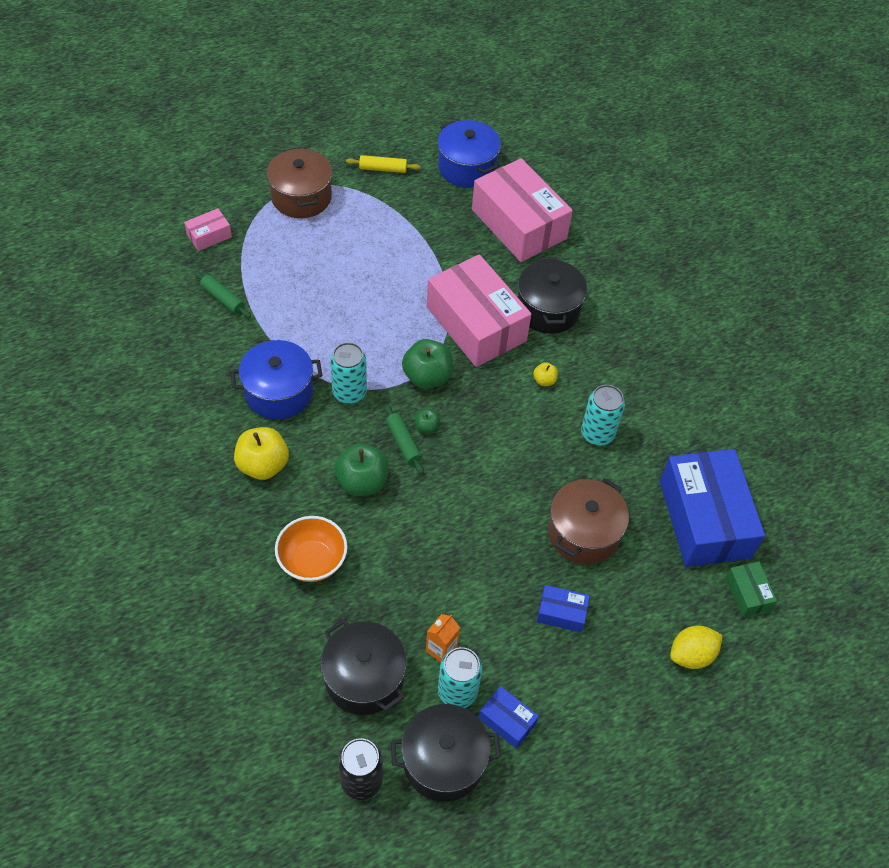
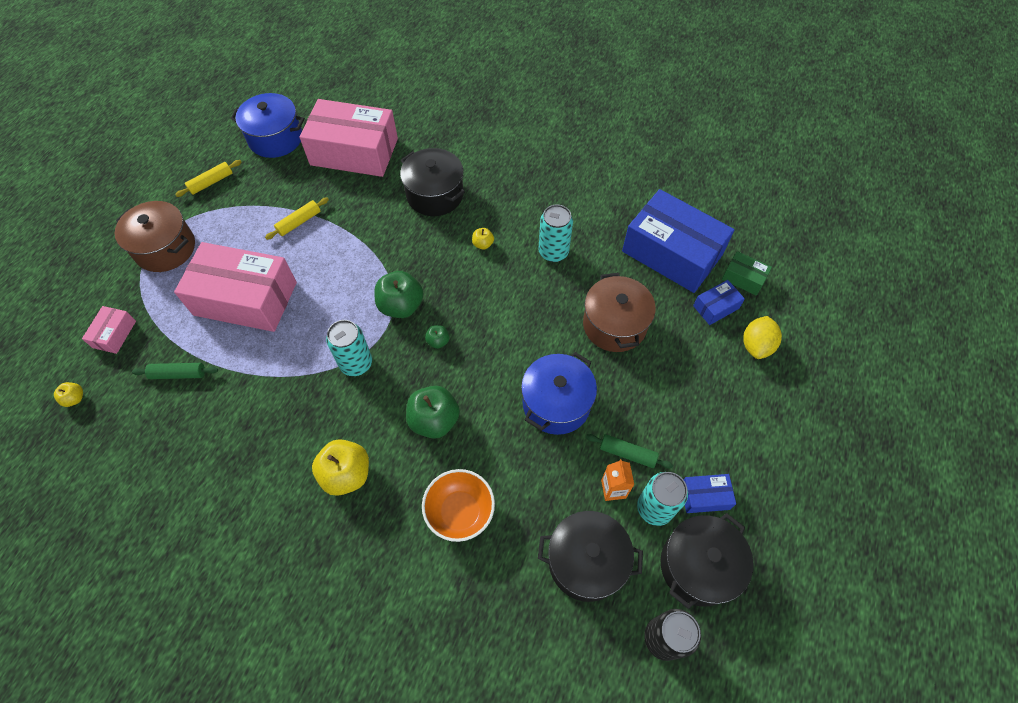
camera: 40 degrees left, 5 degrees up
blue pot [230,340,322,420] -> blue pot moved to [521,352,597,435]
green rolling pin [385,404,423,474] -> green rolling pin moved to [586,434,673,469]
pink box [427,254,531,367] -> pink box moved to [174,242,297,332]
blue box [537,585,590,632] -> blue box moved to [693,280,745,325]
none -> yellow apple [54,382,83,407]
none -> yellow rolling pin [265,197,329,240]

